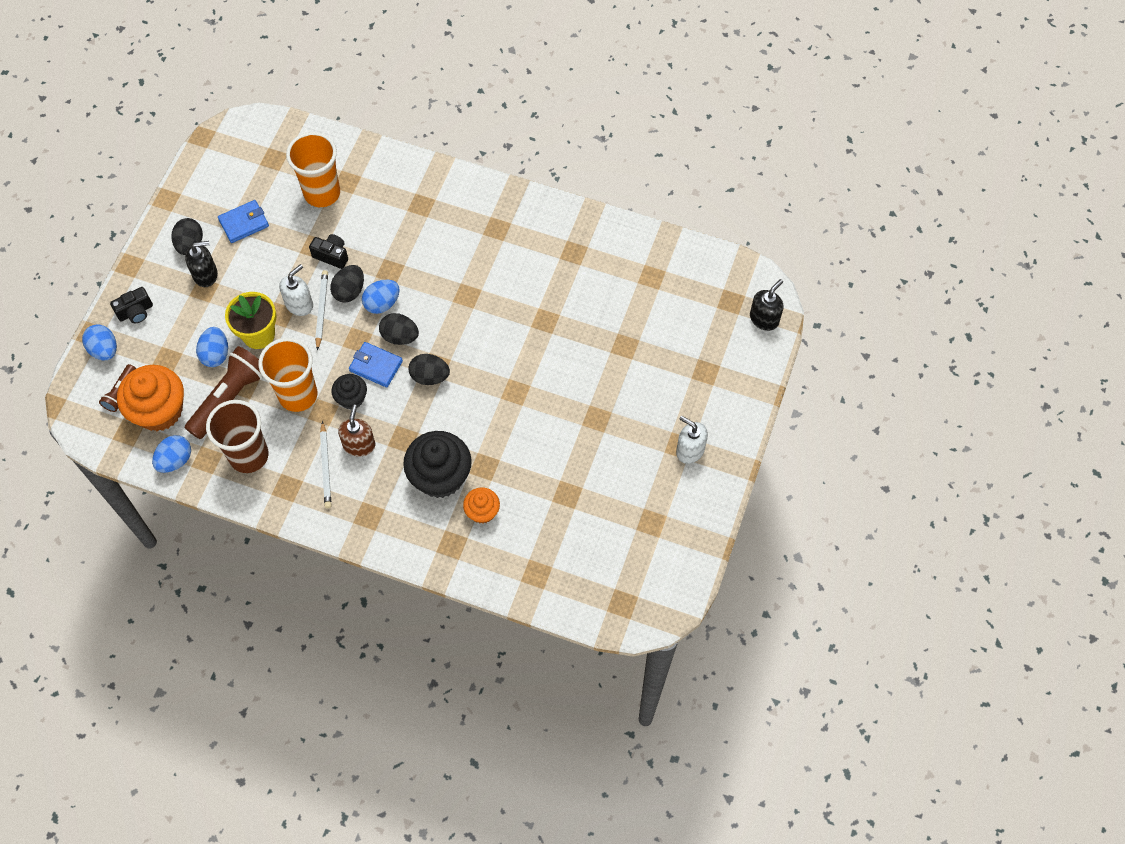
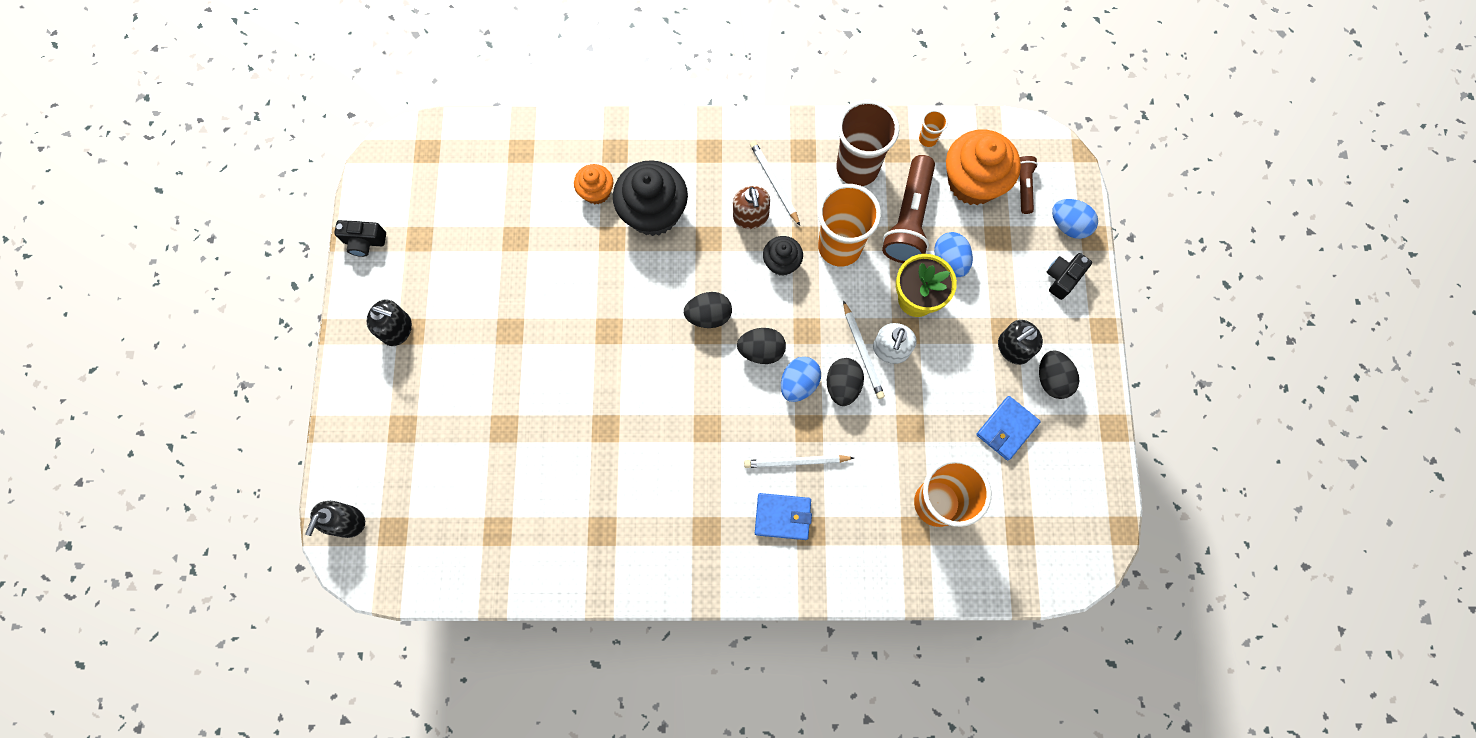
camera: 160 degrees right, 10 degrees up
blue egg [152,435,191,473] -> orange cup [919,110,948,147]
black camera [309,234,348,269] -> black camera moved to [334,220,386,257]
blue wallet [349,342,403,388] -> blue wallet moved to [755,493,812,540]
white soap dispenser [676,416,708,464] -> black soap dispenser [367,299,412,346]
none -> white pencil [744,455,854,468]

